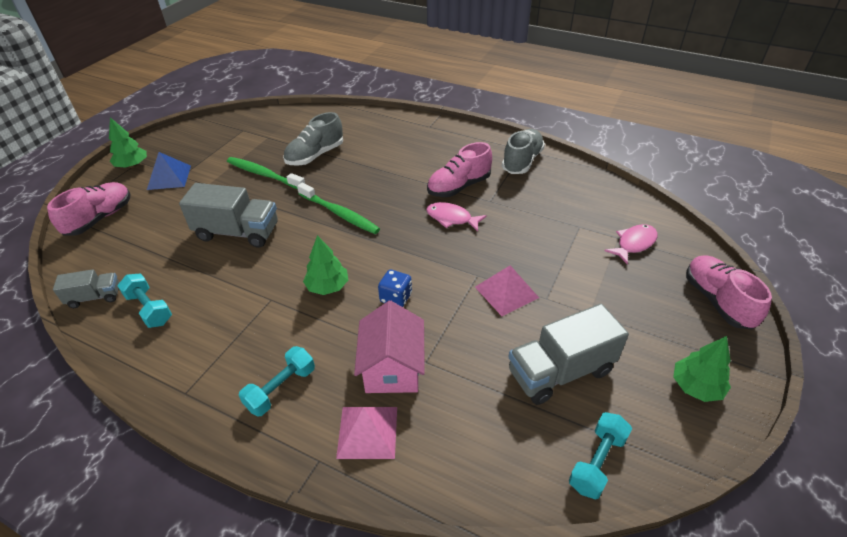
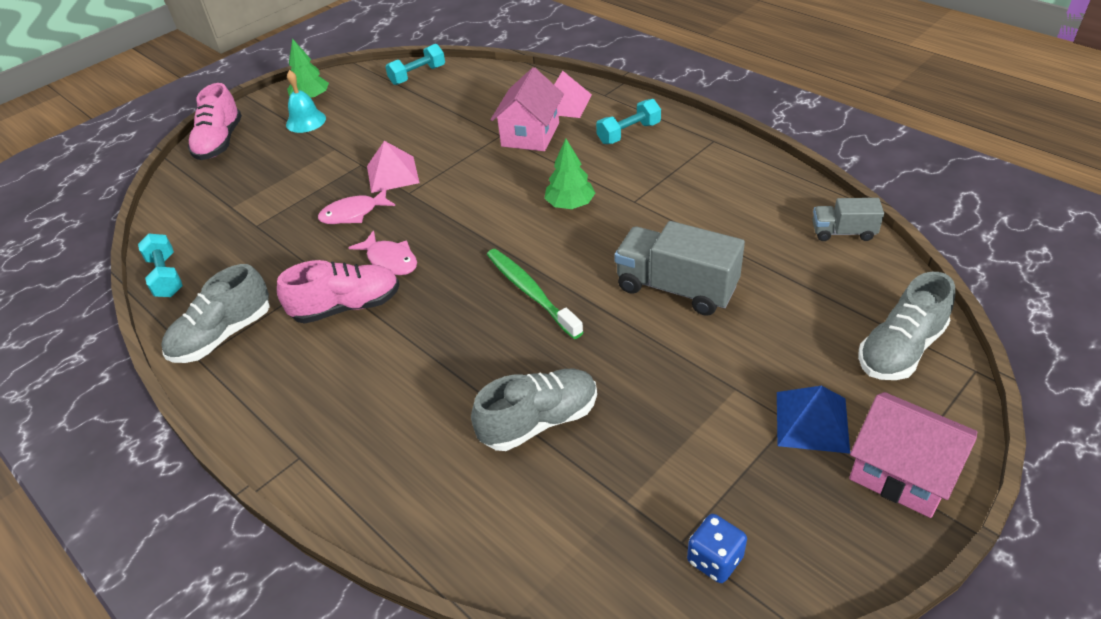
camera: 160 degrees left, 0 degrees up
pink shoe [47,182,131,235] -> grey shoe [858,272,955,380]
green tree [109,117,147,168] -> pink house [849,392,977,518]
turquoise dumbbell [117,273,172,328] -> turquoise dumbbell moved to [138,234,183,297]
green toothbrush [227,157,305,189] -> none
blue dice [378,270,412,307] -> blue dice moved to [687,514,747,583]
grey truck [508,304,629,405] -> none
pink fish [604,224,658,265] -> pink fish moved to [318,188,395,224]
none -> turquoise bell [286,70,326,133]

